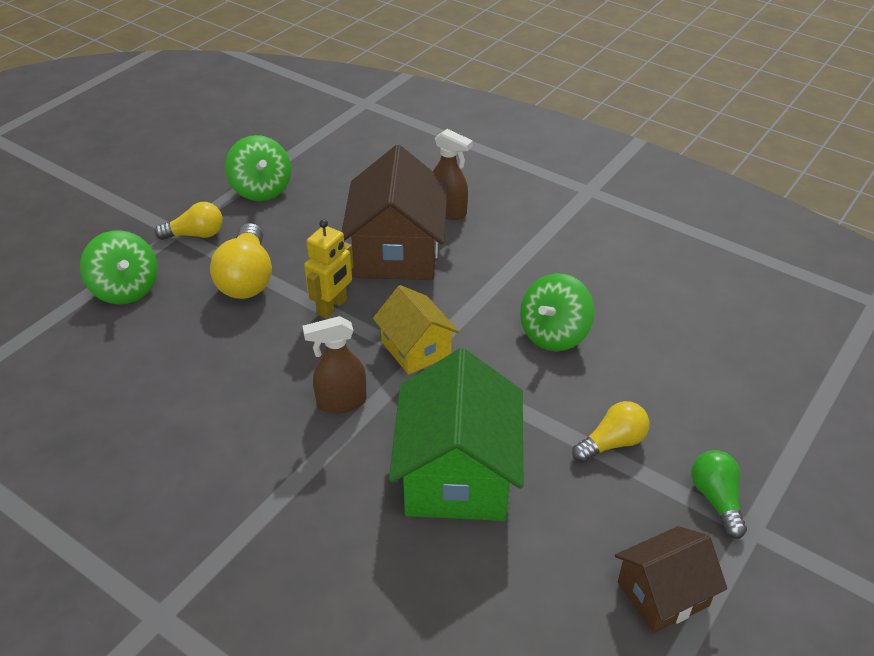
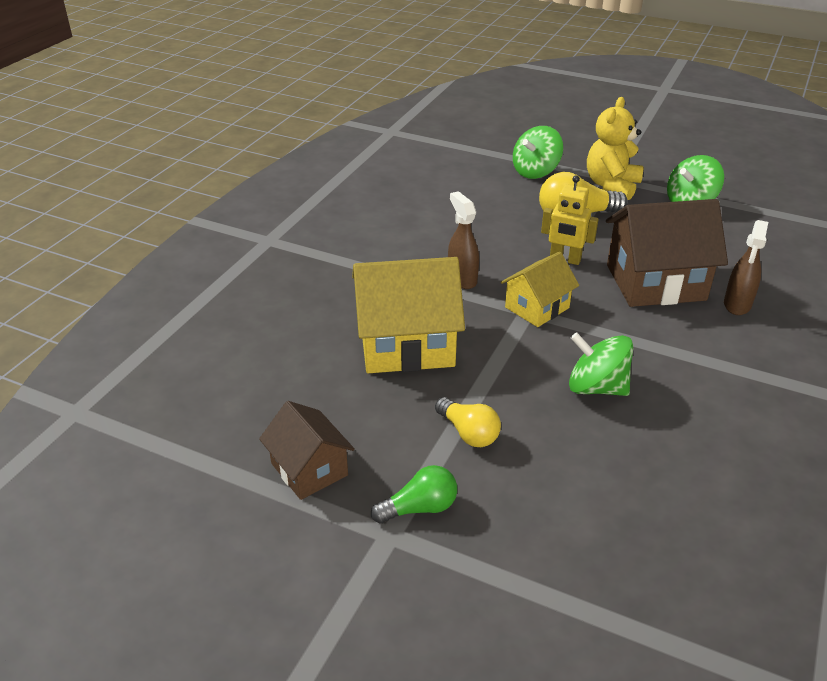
camera: 80 degrees right, 5 degrees down
yellow light bulb [154,202,223,240] -> yellow teddy bear [587,97,643,200]
green house [389,348,523,521] -> yellow house [352,257,465,373]

